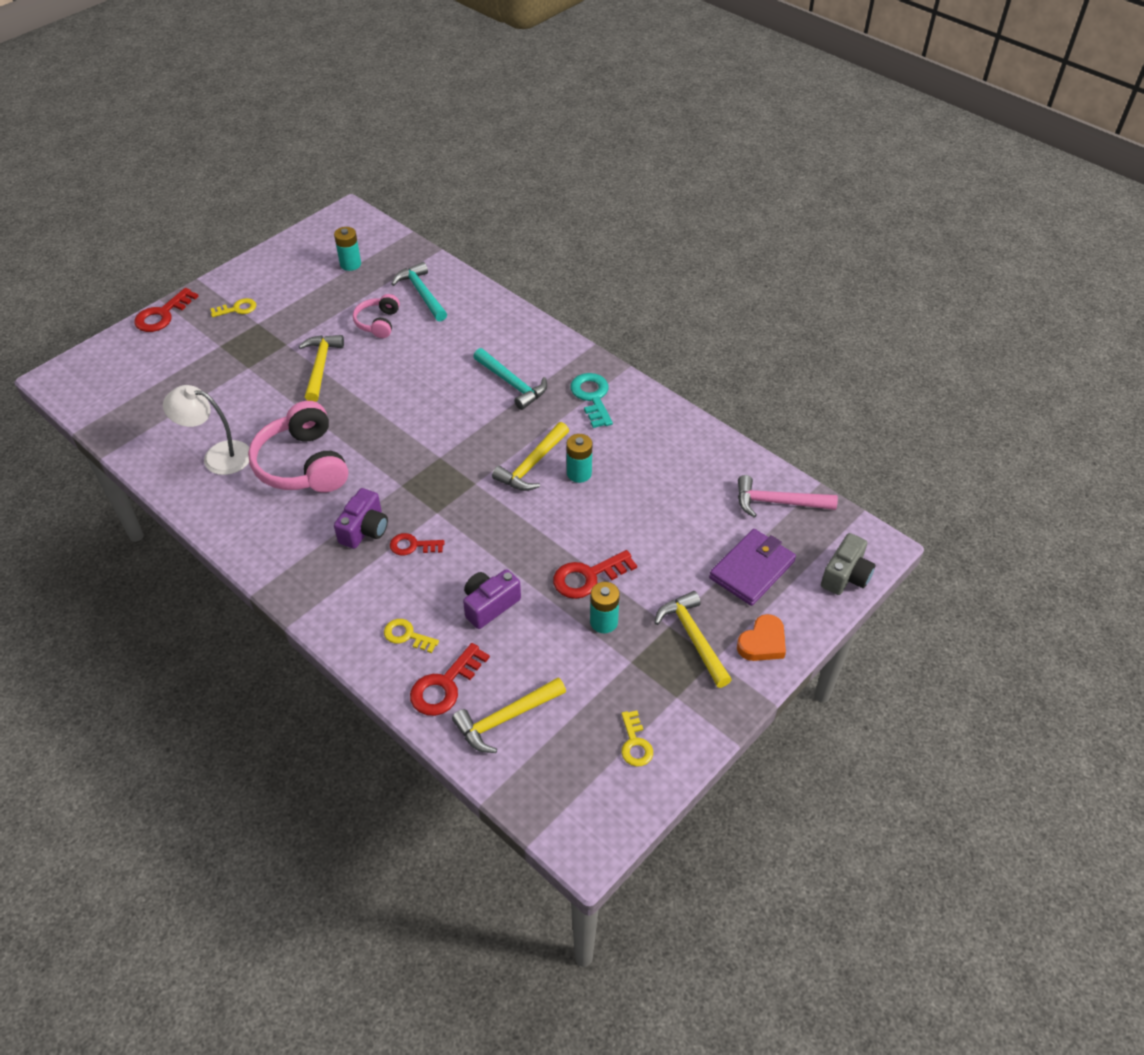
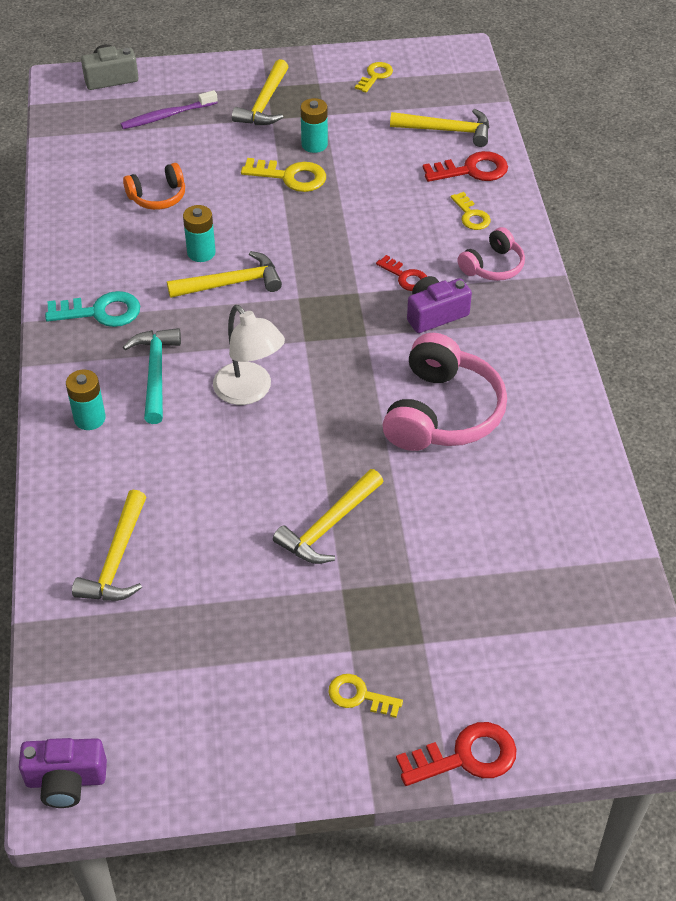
camera: 140 degrees left, 0 degrees up
white lamp [163,385,250,475] -> white lamp moved to [213,305,285,405]
turquoise battery [334,227,361,271] -> turquoise battery moved to [66,369,106,430]
pink headphones [353,294,400,338] -> pink headphones moved to [457,227,525,281]
turquoise hammer [391,262,447,321] -> yellow hammer [72,490,146,601]
purple camera [463,569,521,629] -> purple camera moved to [19,738,107,808]
red key [553,550,637,599] -> yellow key [241,158,326,192]
turquoise key [570,373,613,428] -> turquoise key turned 120 degrees counterclockwise [45,291,140,327]
purple wallet [709,529,796,606] -> purple toothbrush [120,90,218,129]
orange heart [737,614,786,661] -> none
pink hammer [738,475,838,518] -> none
none -> orange headphones [123,163,185,210]

